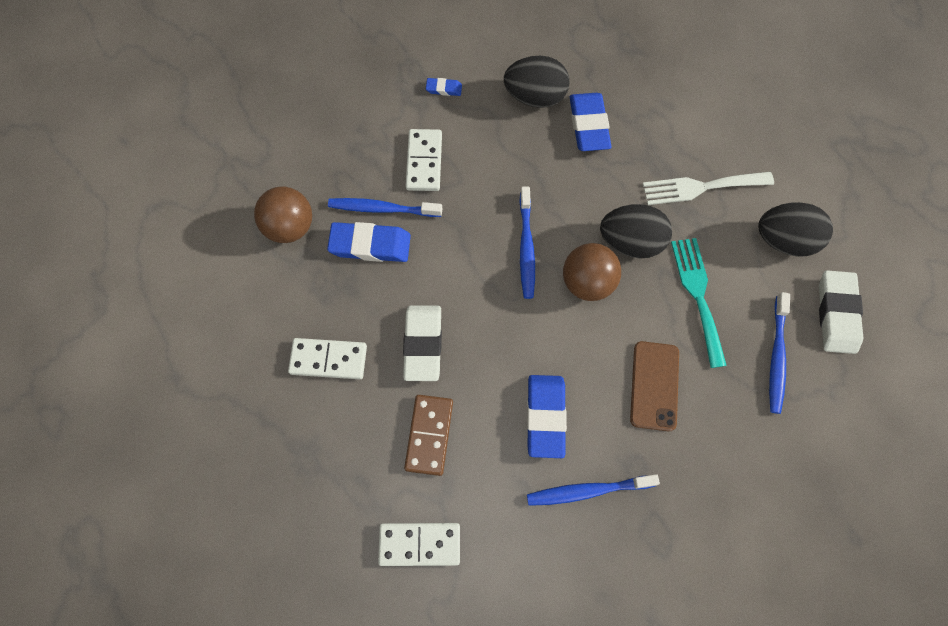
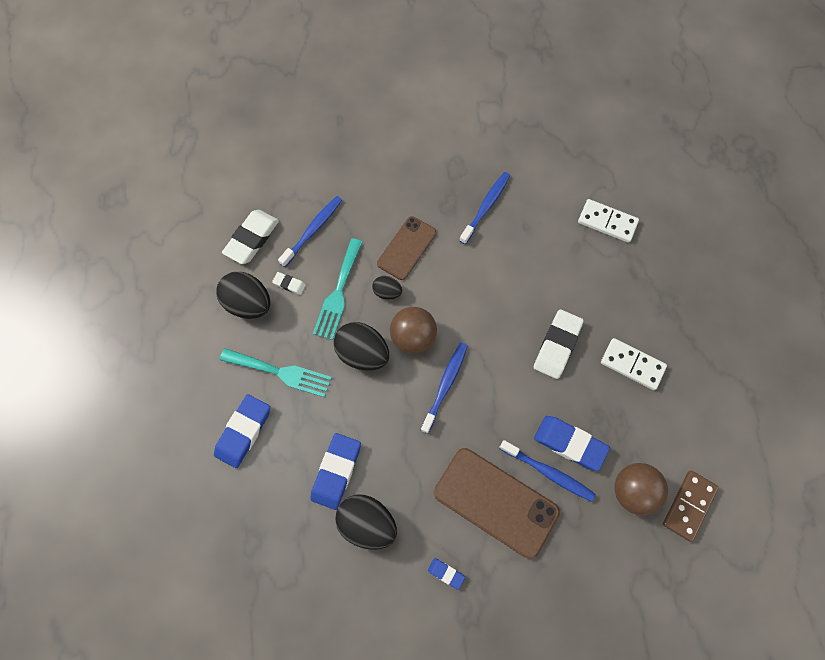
camera: 155 degrees left, 0 degrees up
brown domino [404,395,453,476] -> brown domino moved to [663,471,719,542]
white domino [406,129,442,191] -> brown phone [434,448,560,559]
blue eraser [527,375,567,458] -> blue eraser moved to [214,394,270,468]
blue toothbrush [527,474,660,506] -> blue toothbrush turned 75 degrees counterclockwise [459,172,510,244]
white fork [643,171,774,205] -> turquoise fork [220,348,332,397]
none -> white eraser [272,272,306,295]
none -> black egg [372,276,402,300]

